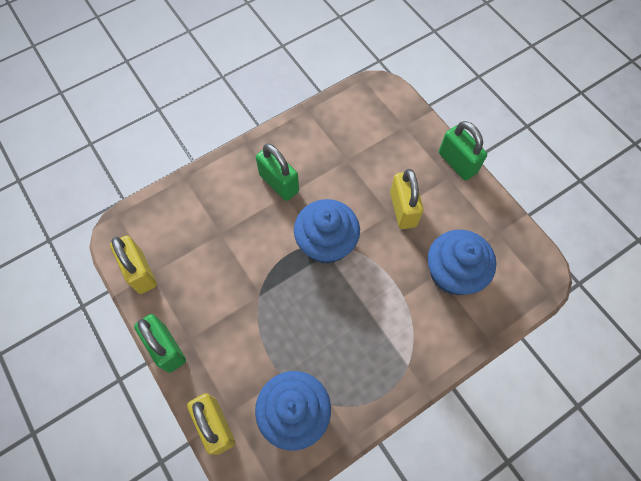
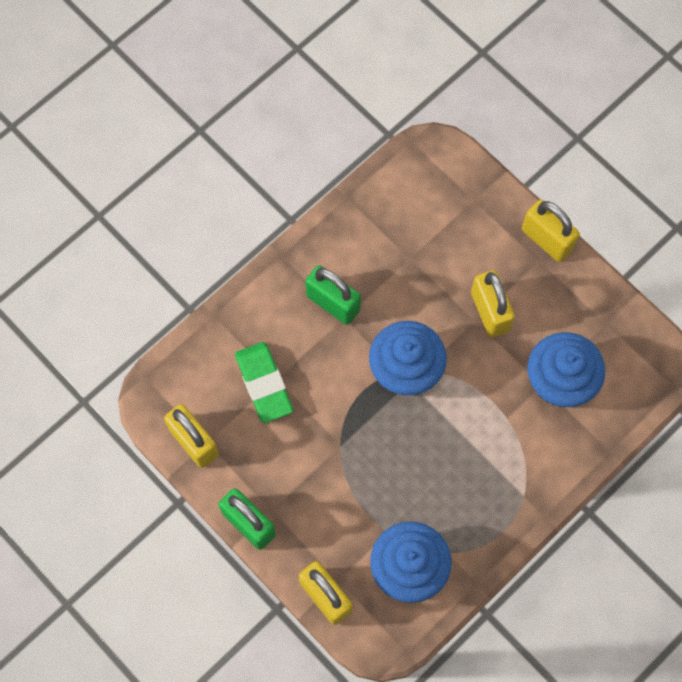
camera: 10 degrees left, 5 degrees up
green padlock [439,121,487,181] -> yellow padlock [522,200,580,262]
none -> green eraser [235,342,293,423]

